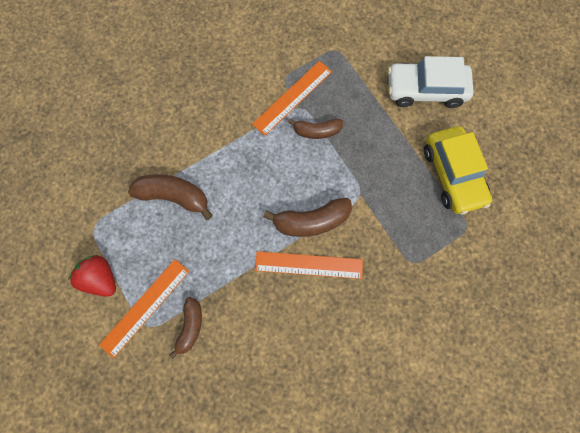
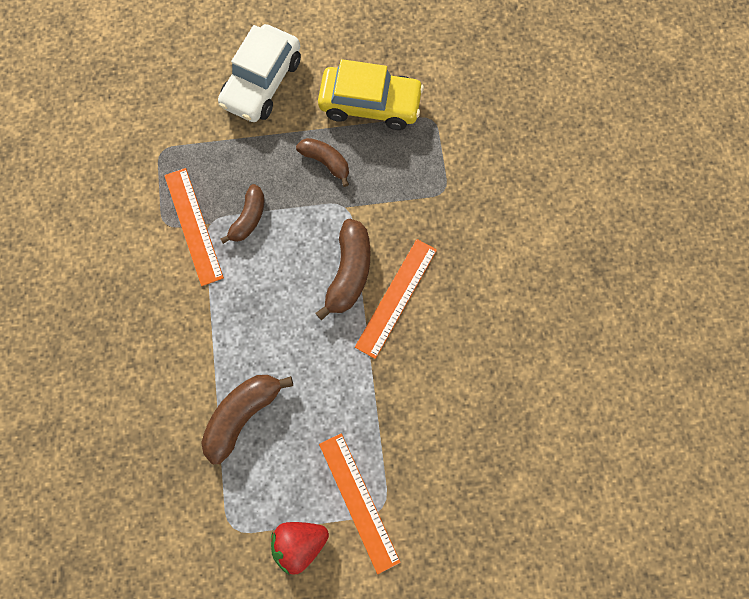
camera: 65 degrees left, 0 degrees up
brown banana [169,297,202,359] -> brown banana moved to [296,138,349,187]

